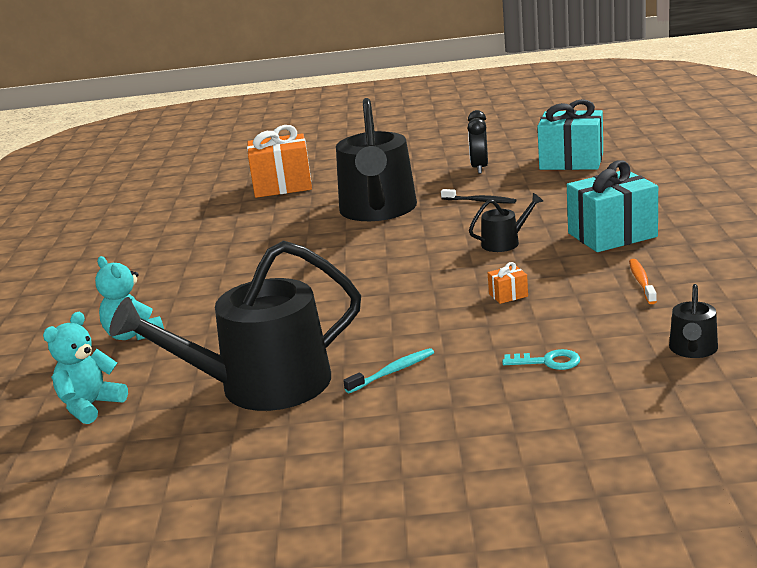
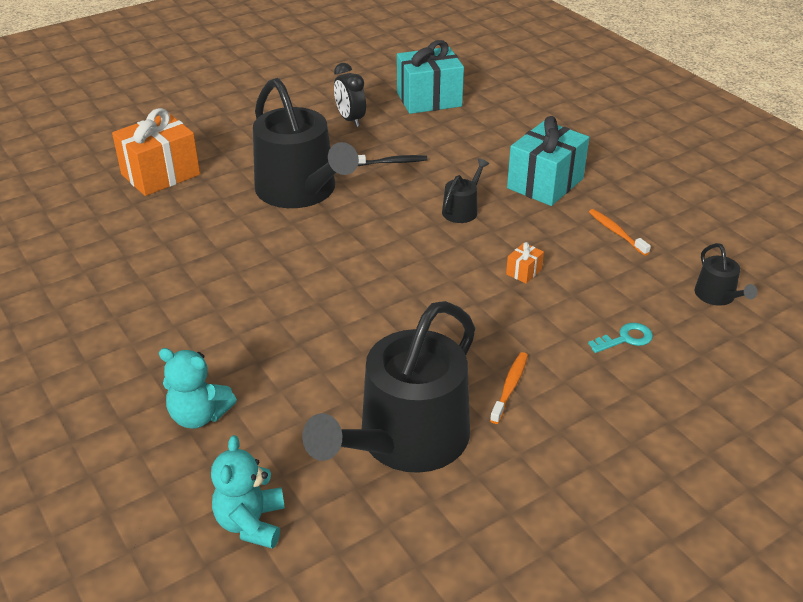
camera: 35 degrees left, 15 degrees up
turquoise toothbrush [343,348,434,393] -> orange toothbrush [490,352,528,424]

